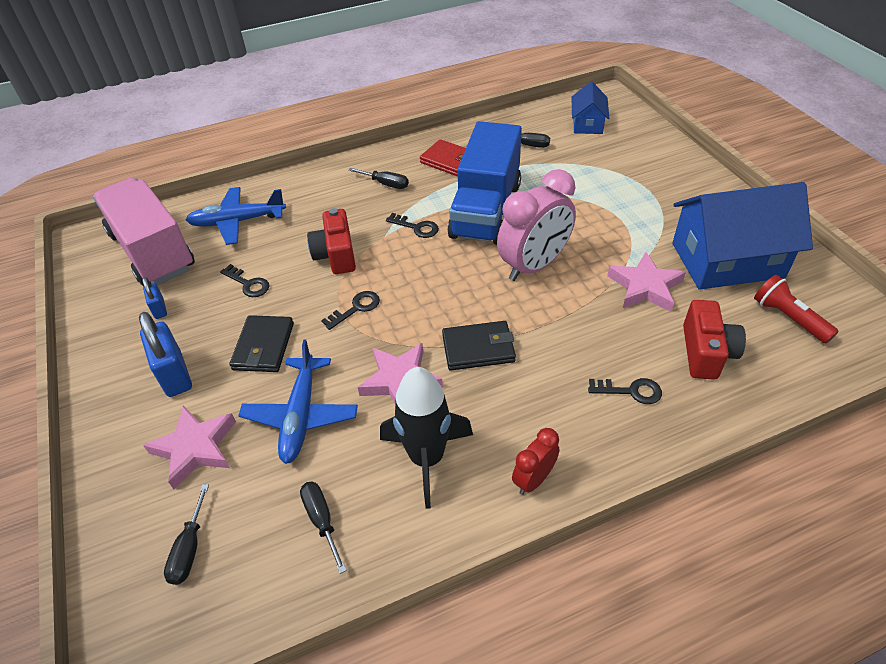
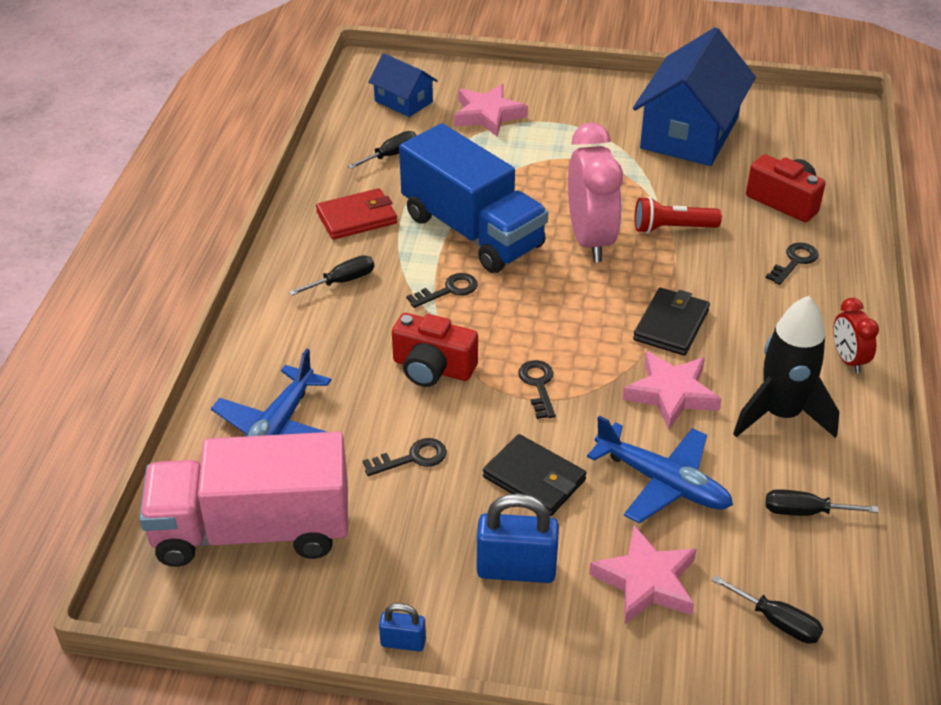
camera: 60 degrees left, 5 degrees down
blue padlock [142,277,167,319] -> blue padlock moved to [379,603,426,652]
pink star [607,252,686,312] -> pink star moved to [454,84,528,137]
red flashlight [754,275,839,344] -> red flashlight moved to [635,197,722,233]

